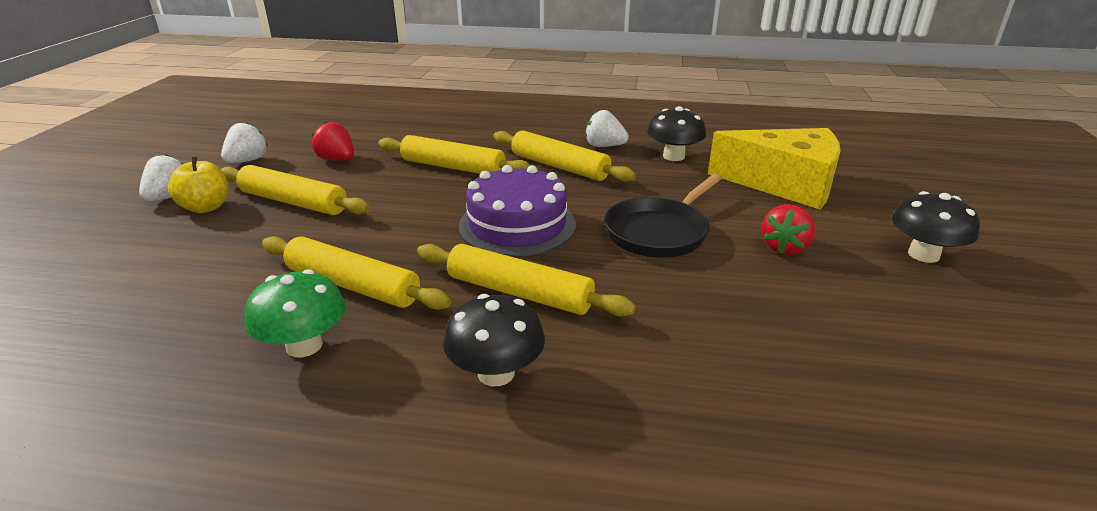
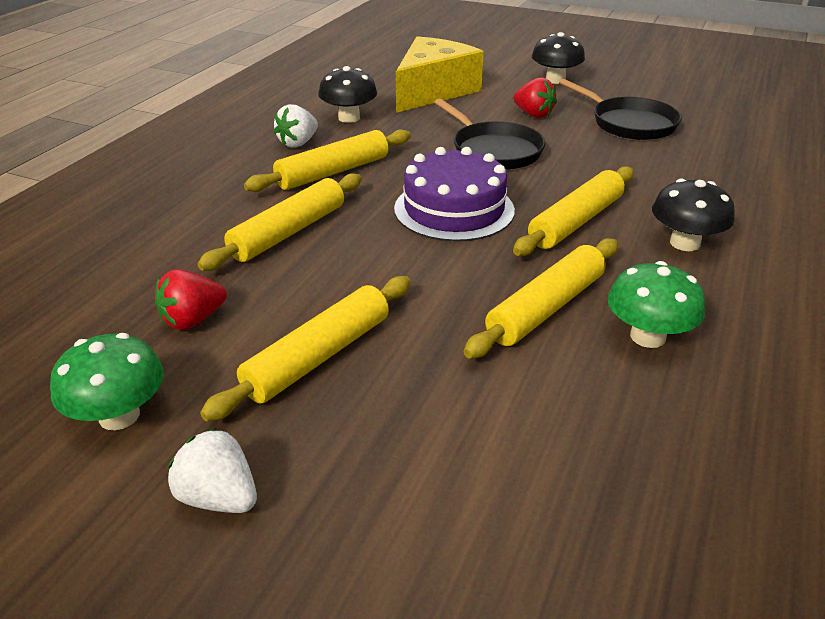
camera: 75 degrees left, 5 degrees up
yellow apple [168,156,229,213] -> none
white strawberry [221,122,268,163] -> green mushroom [50,333,164,430]
none -> black pan [559,79,682,140]

